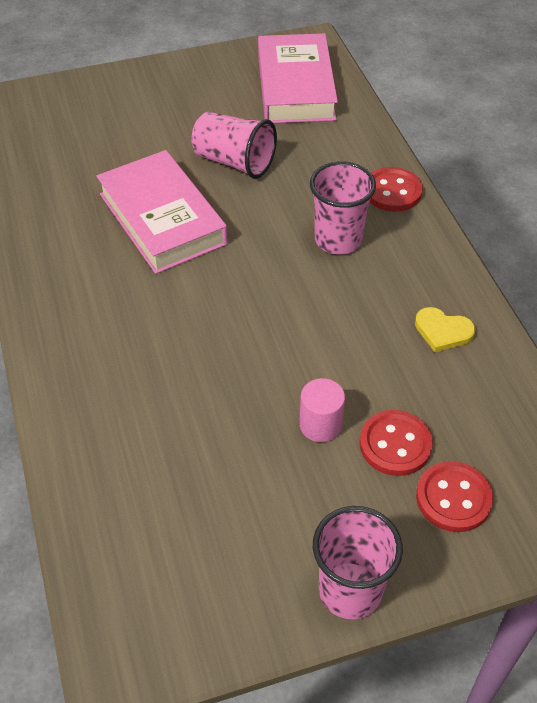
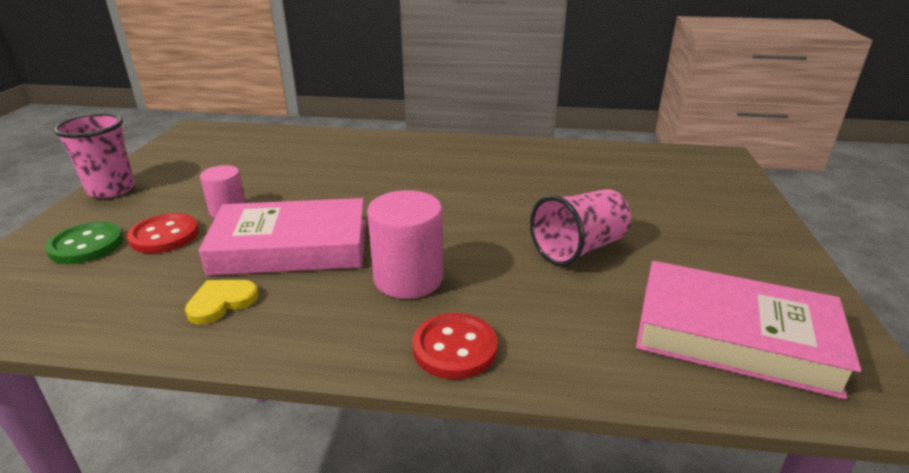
camera: 115 degrees right, 20 degrees down
pink book [96,150,228,274] -> pink book moved to [199,198,366,276]
pink cup [310,161,376,255] -> pink cylinder [367,190,443,299]
red button [416,461,493,532] -> green button [46,222,123,264]

